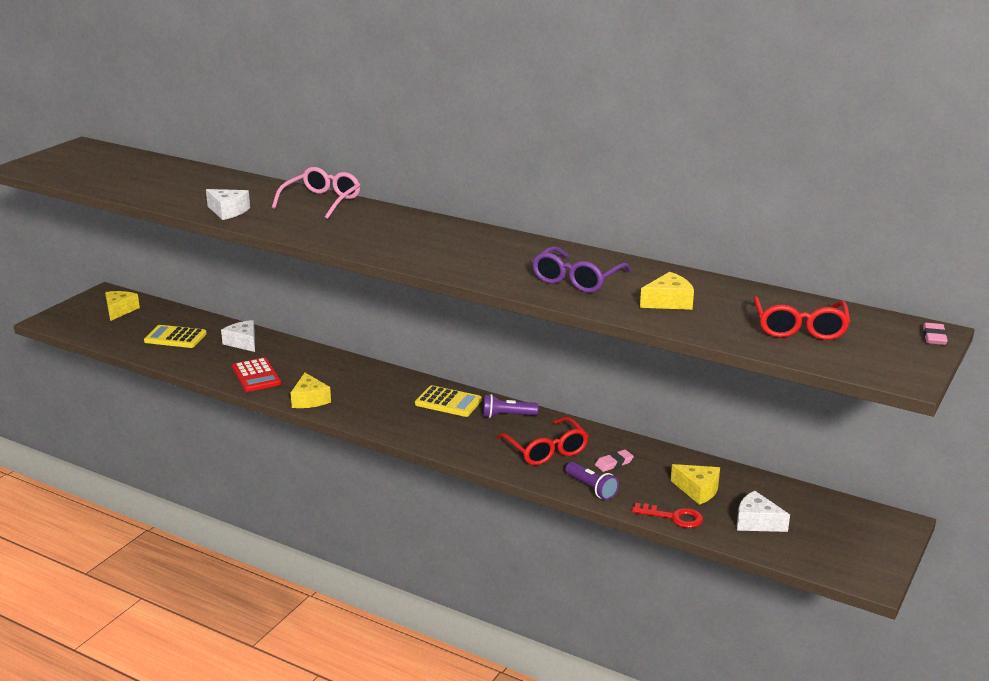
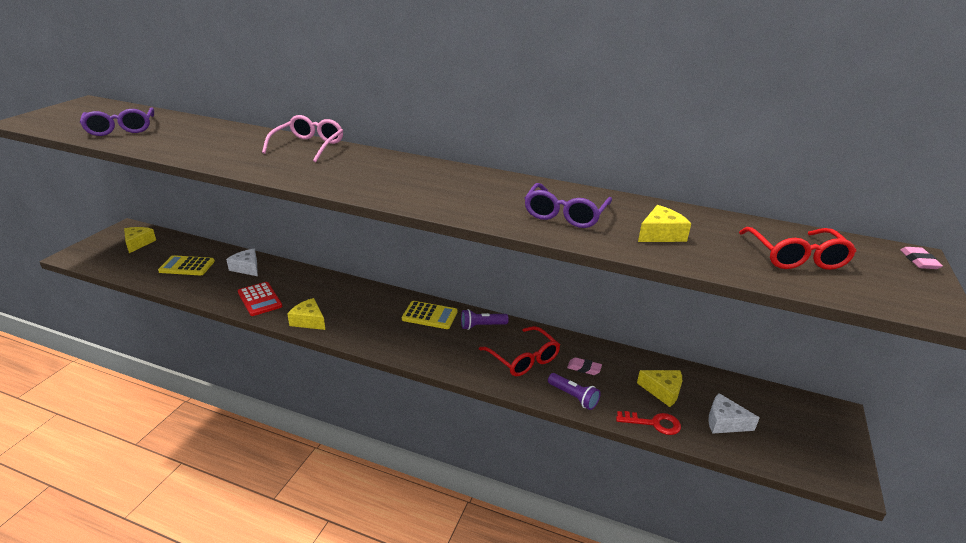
camera: 10 degrees left, 5 degrees up
white cheese [206,189,250,220] -> none
yellow cheese [290,373,331,408] -> yellow cheese turned 150 degrees clockwise [287,298,325,330]
pink eraser [595,449,634,472] -> pink eraser turned 60 degrees clockwise [567,357,602,375]
none -> purple glasses [80,108,154,136]

